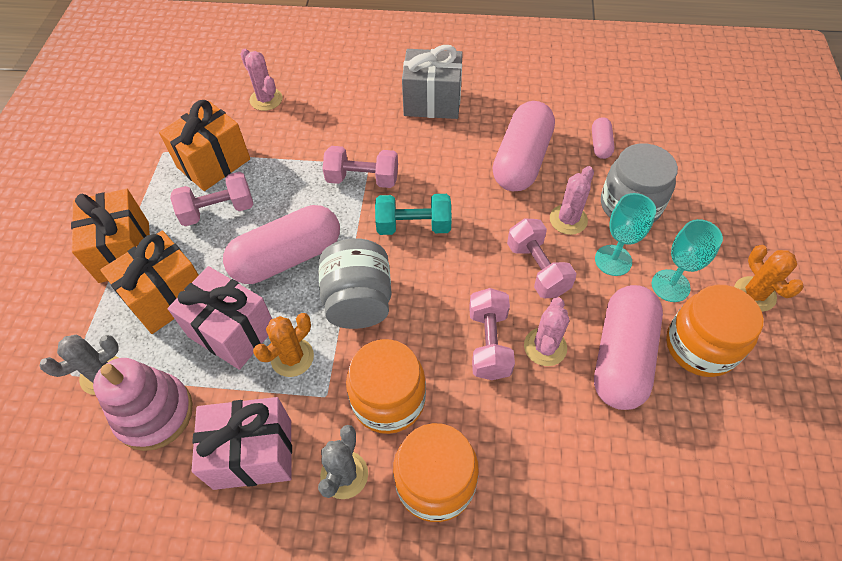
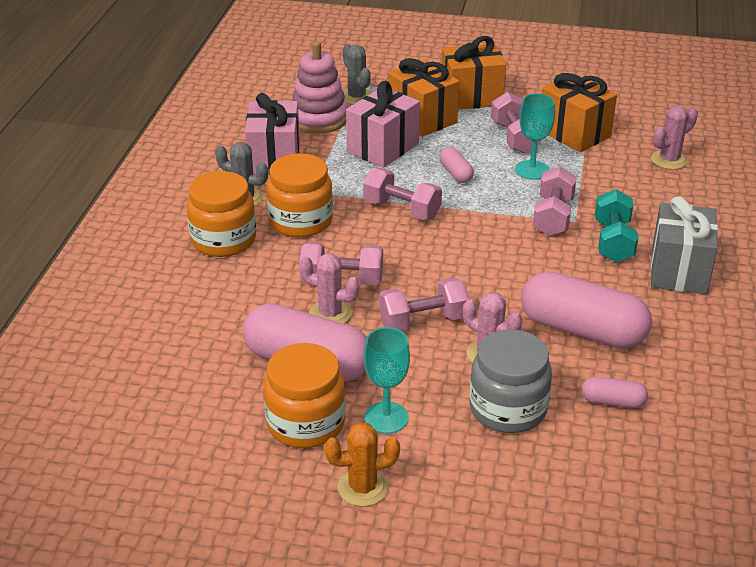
camera: 95 degrees right, 20 degrees down
pink capsule [223,205,340,284] -> pink capsule [440,147,474,183], size x0.46
orange cactus [253,313,314,377] -> none
grey jar [319,238,392,329] -> pink dumbbell [363,168,442,220]
turquoise dumbbell [375,194,452,235] -> turquoise dumbbell moved to [595,189,638,262]
turquoise goblet [595,193,656,276] -> turquoise goblet moved to [515,93,555,180]

